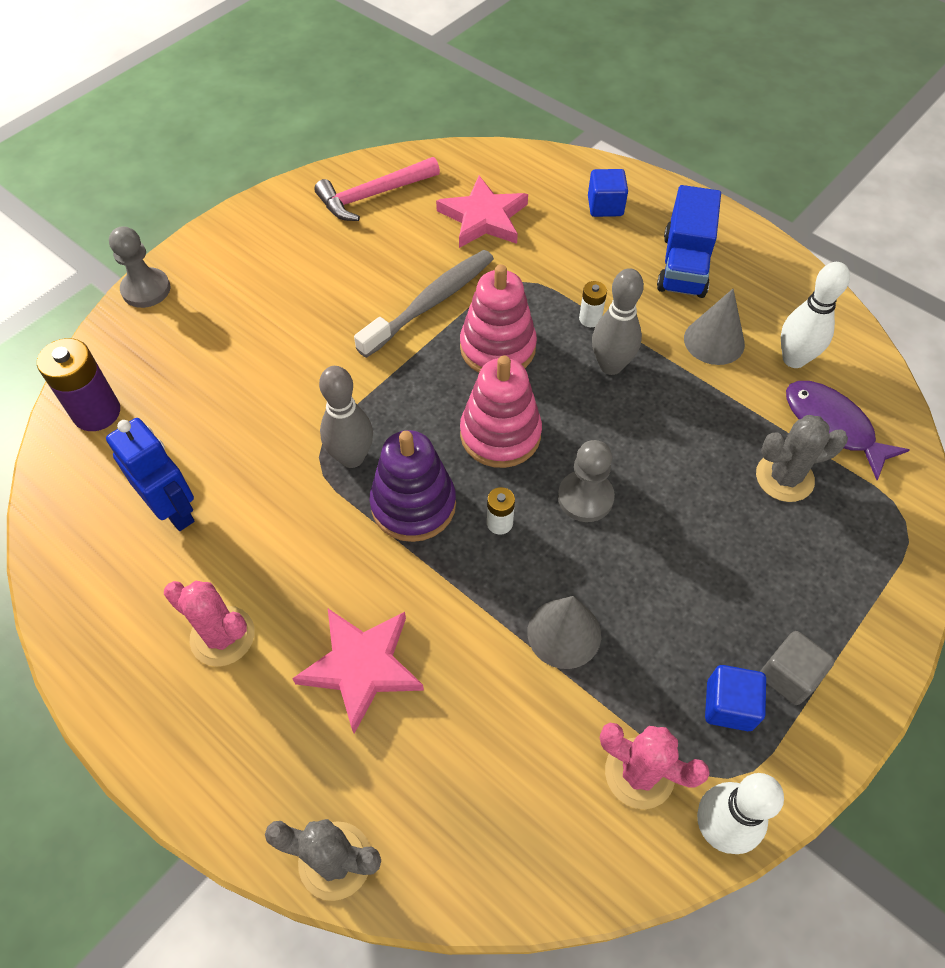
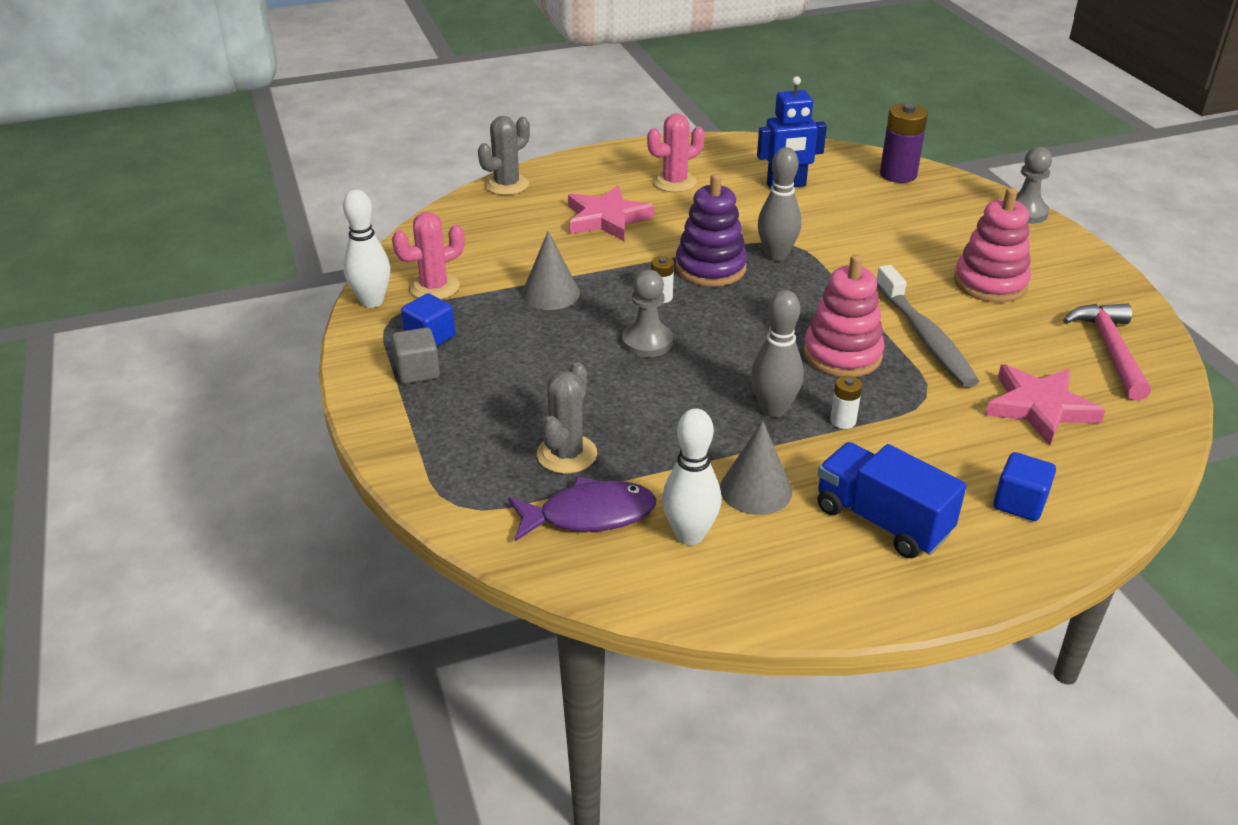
camera: 120 degrees right, 20 degrees down
pink stacking toy [460,356,542,468] -> pink stacking toy moved to [954,188,1031,302]

